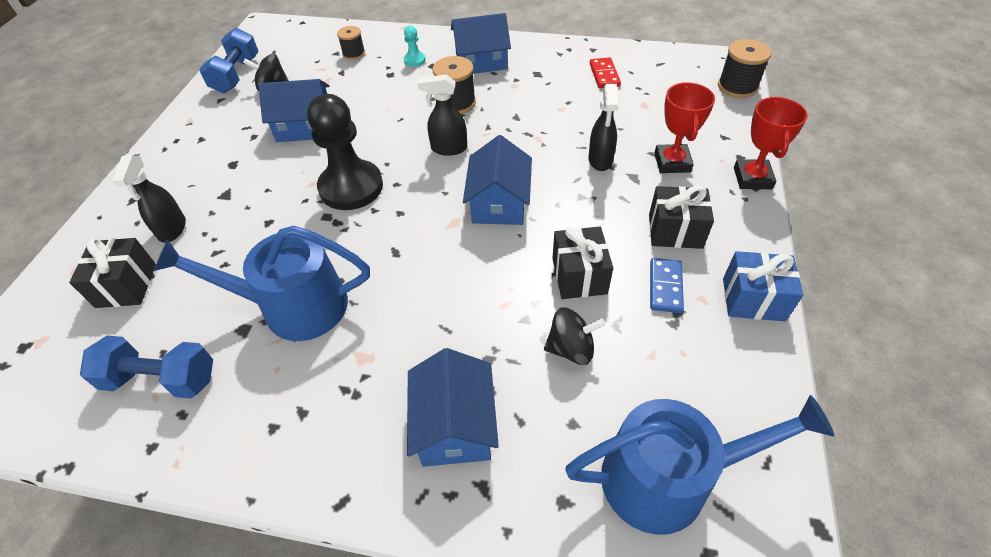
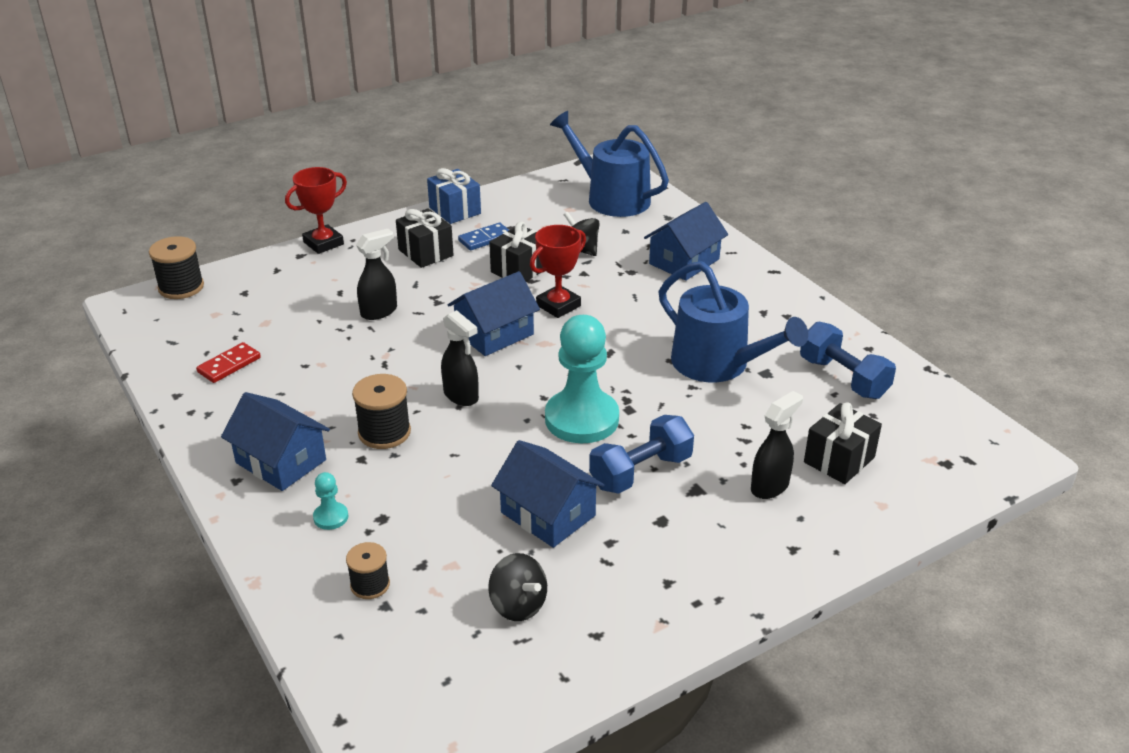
camera: 135 degrees left, 15 degrees down
blue dumbbell [199,28,259,93] -> blue dumbbell moved to [589,415,694,494]
black pawn [307,94,383,210] -> turquoise pawn [545,315,619,443]
red trophy [655,82,715,173] -> red trophy moved to [530,225,586,318]

